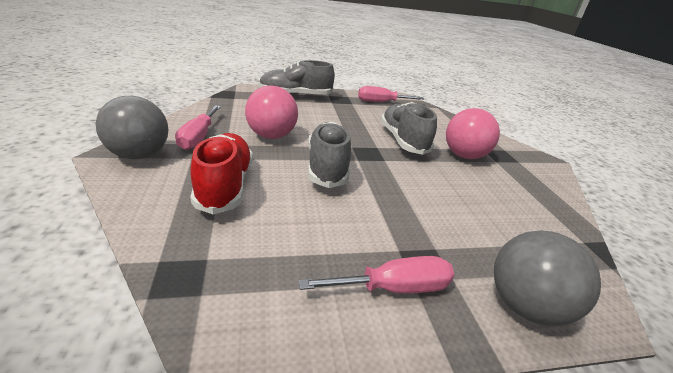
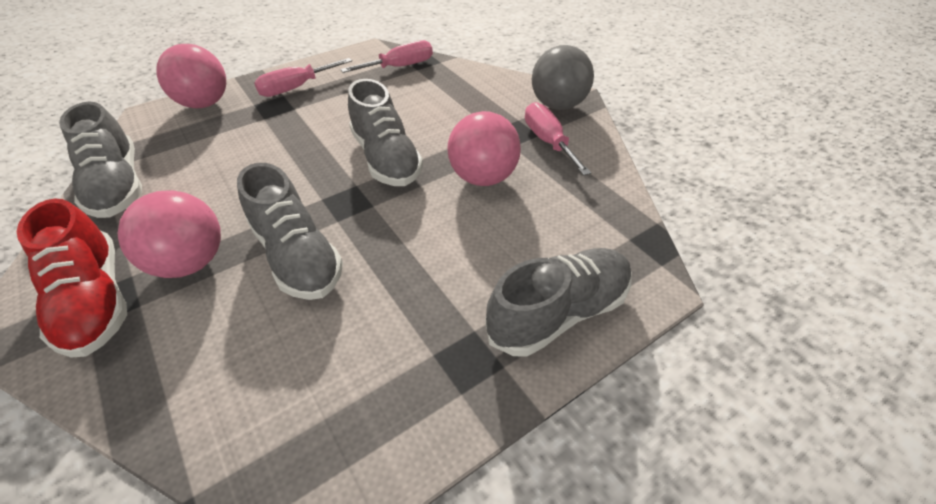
camera: 160 degrees right, 15 degrees up
red shoe [190,133,253,214] -> red shoe moved to [17,199,127,357]
pink screwdriver [358,86,424,102] -> pink screwdriver moved to [341,40,433,73]
grey ball [494,230,601,326] -> pink ball [156,44,226,108]
none -> grey shoe [59,102,142,218]

